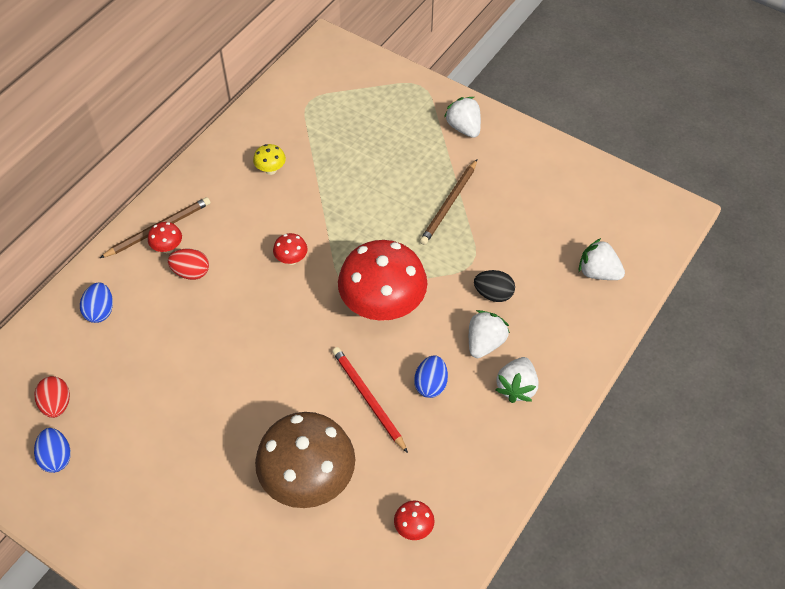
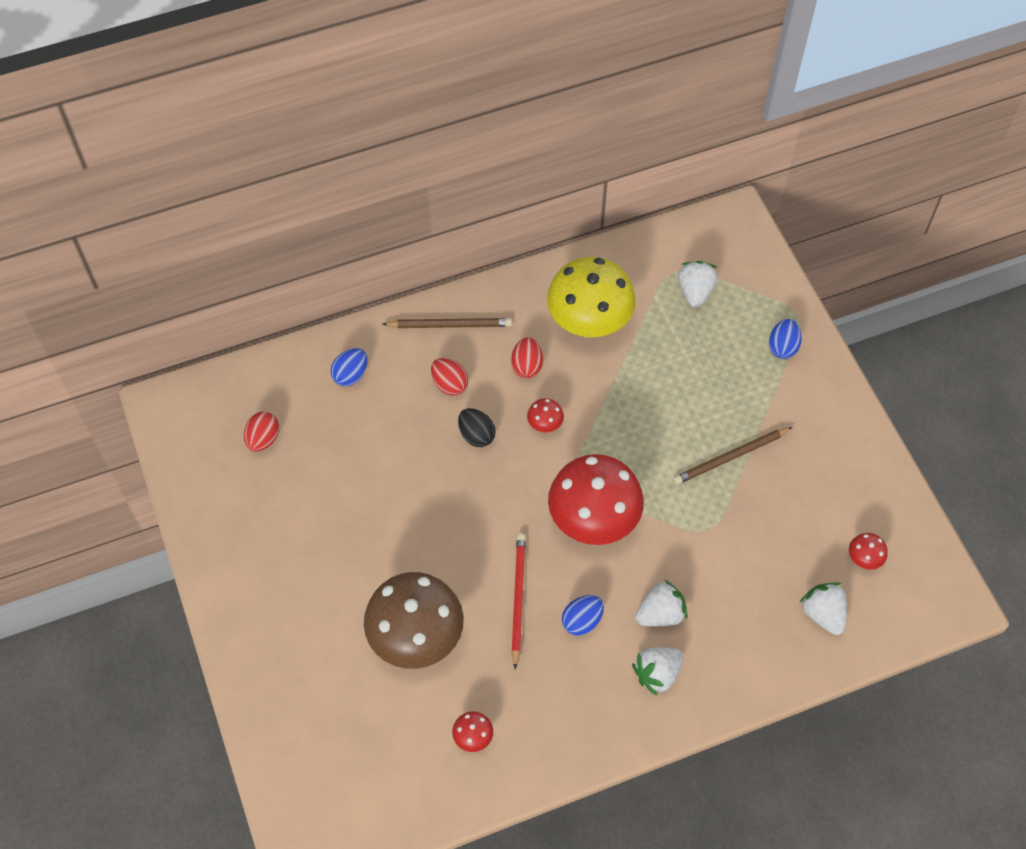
camera: 35 degrees right, 5 degrees up
blue egg [34,428,71,473] -> blue egg moved to [769,319,802,359]
red mushroom [148,222,182,253] -> red mushroom moved to [849,533,888,570]
yellow mushroom [253,144,286,175] -> yellow mushroom [547,257,636,338], size x2.47
white strawberry [444,97,481,138] -> white strawberry moved to [678,261,718,307]
black egg [474,270,515,302] -> black egg moved to [458,408,496,447]
none -> red egg [511,337,543,378]

